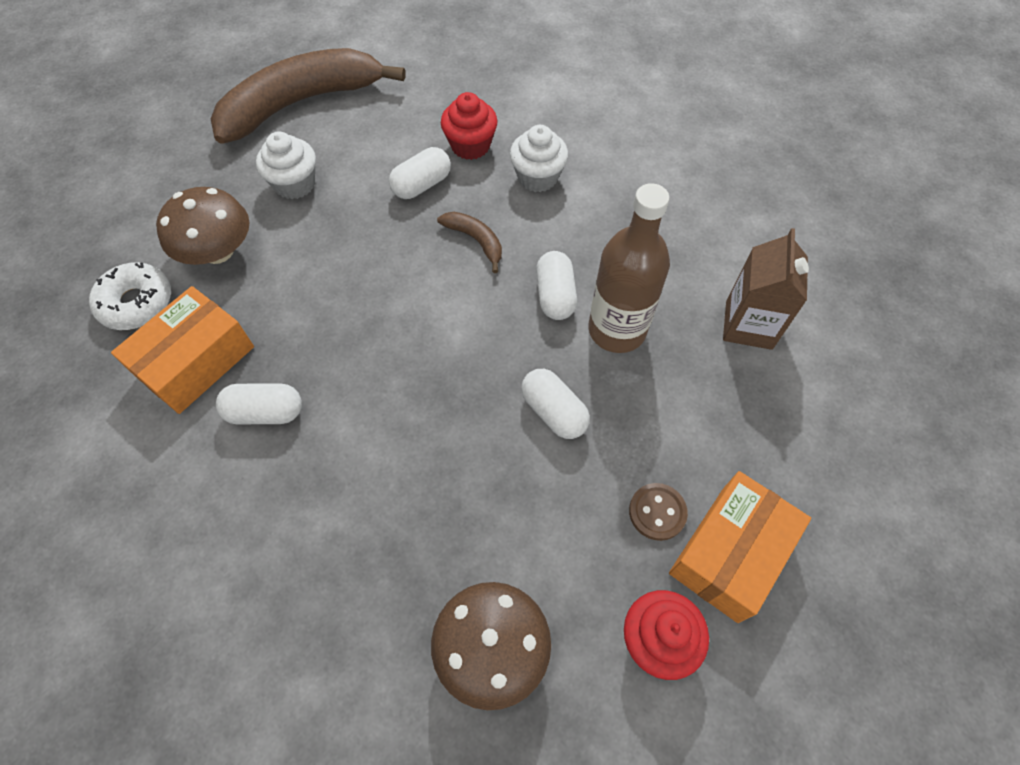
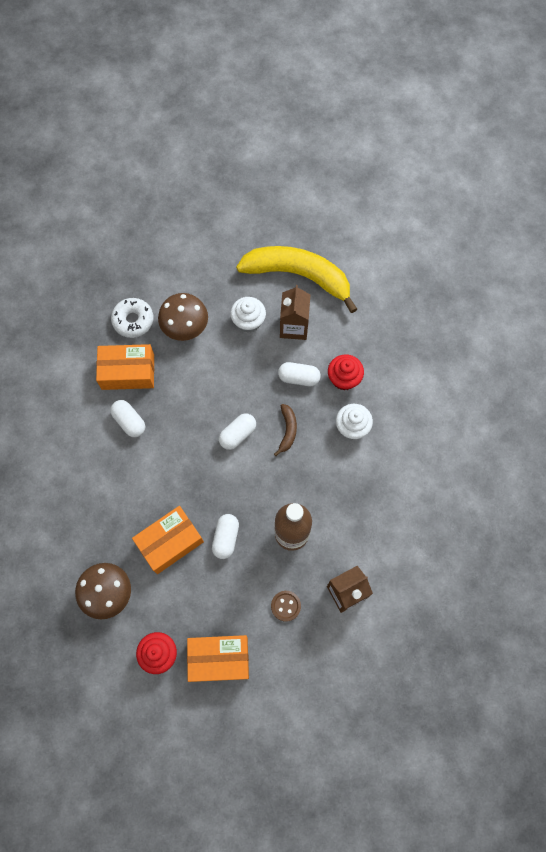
camera: 50 degrees right, 10 degrees up
brown banana [211,48,406,144] -> yellow banana [236,246,357,313]
white capsule [536,251,577,320] -> white capsule moved to [219,413,256,450]
brown button [629,483,688,541] -> brown button moved to [271,591,301,622]
none -> orange box [132,506,204,574]
none -> brown carton [280,285,310,340]

